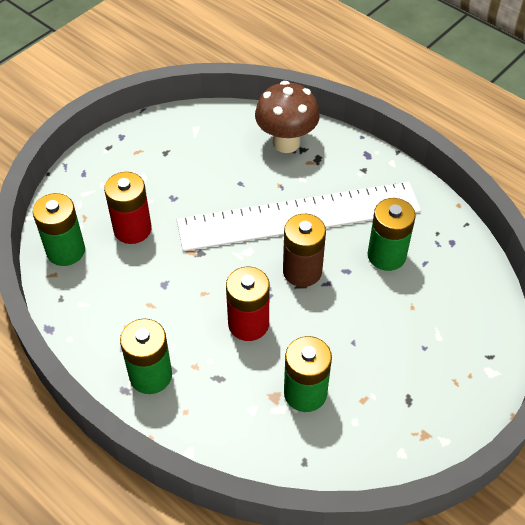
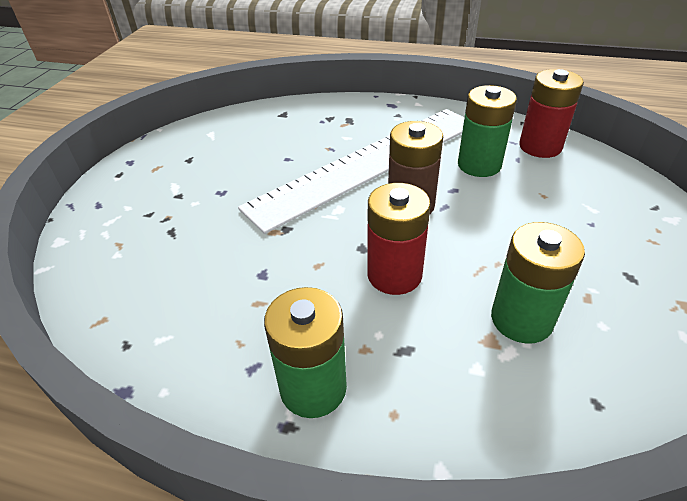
camera: 25 degrees left, 10 degrees down
green battery [33,193,85,266] -> none
red battery [104,172,152,244] -> red battery moved to [519,69,584,158]
brown mushroom [255,81,320,153] -> none

